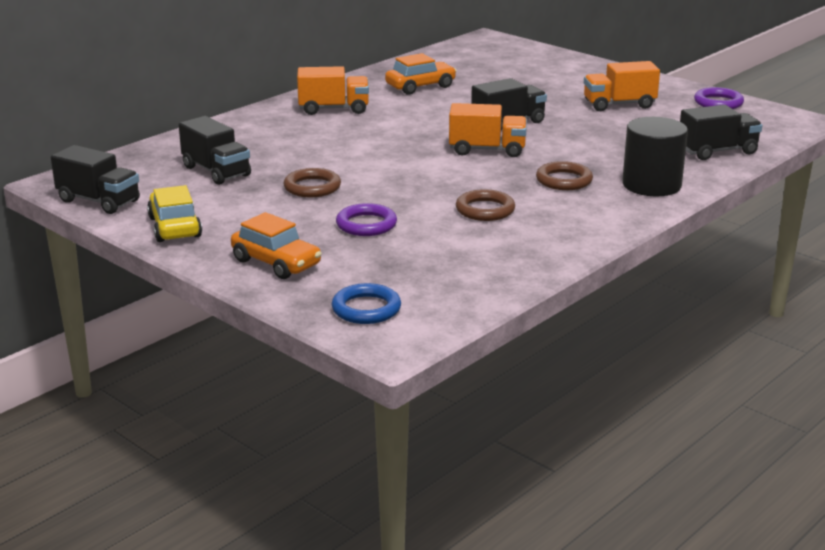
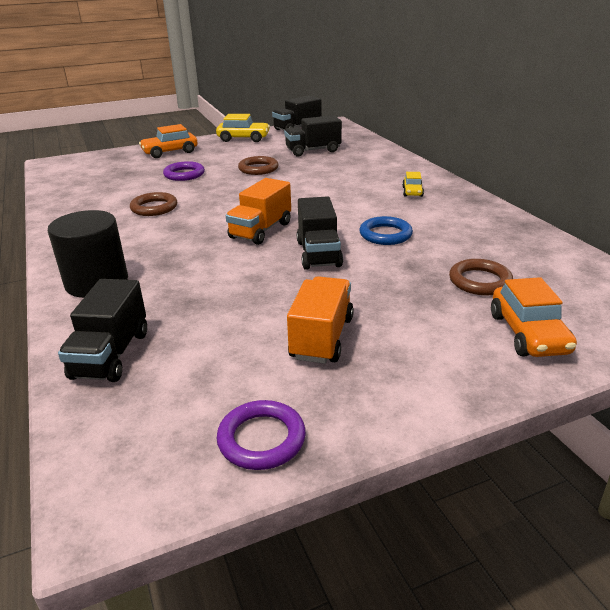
camera: 115 degrees right, 5 degrees up
orange truck [297,66,369,115] -> yellow car [402,172,424,197]
blue ring [332,283,401,324] -> blue ring moved to [359,216,413,245]
orange car [385,53,457,95] -> orange car moved to [491,277,577,357]
brown ring [536,161,593,190] -> brown ring moved to [449,259,513,295]

